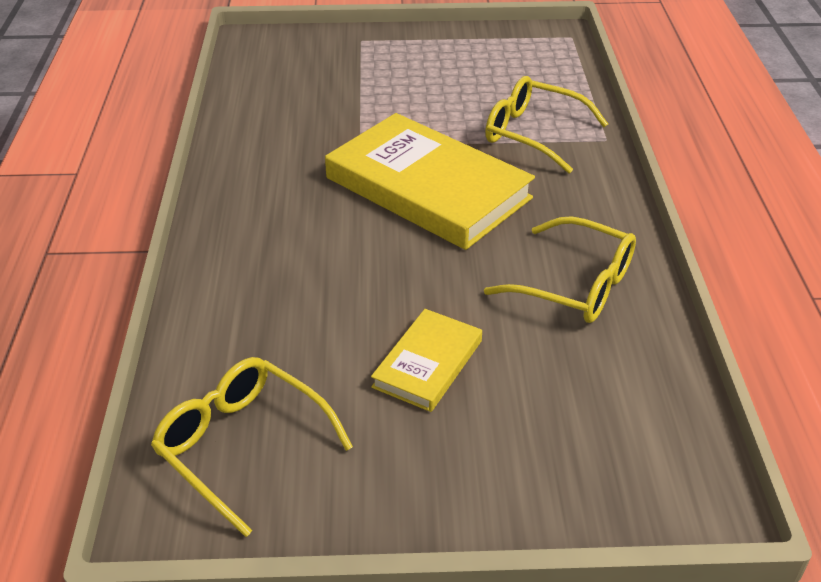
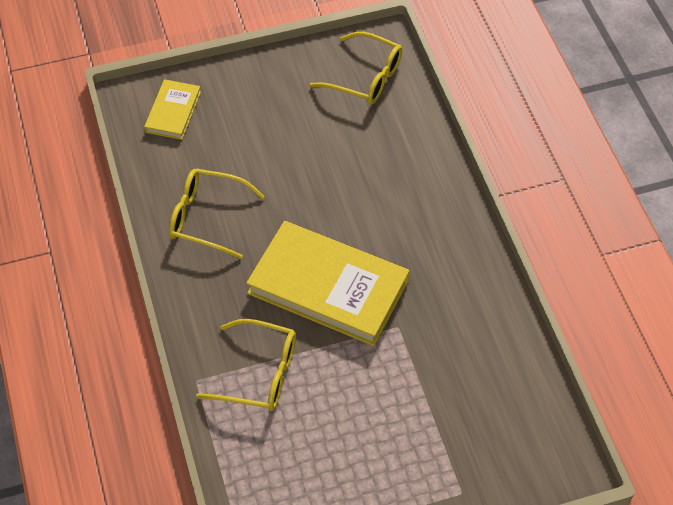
camera: 165 degrees right, 15 degrees up
yellow book [371,309,482,412] -> yellow book moved to [144,79,201,140]

